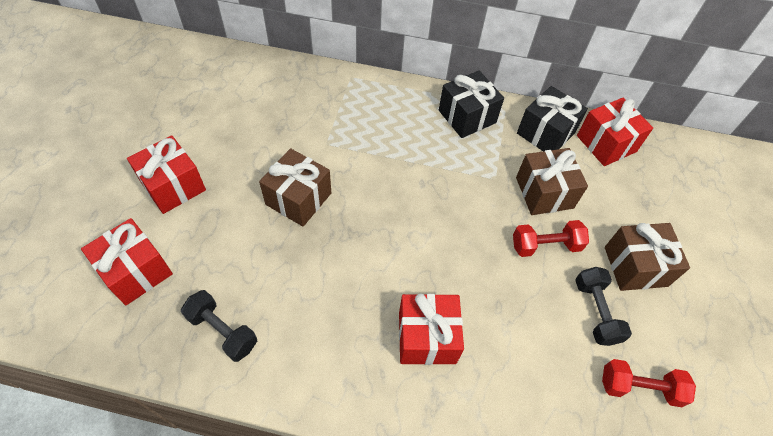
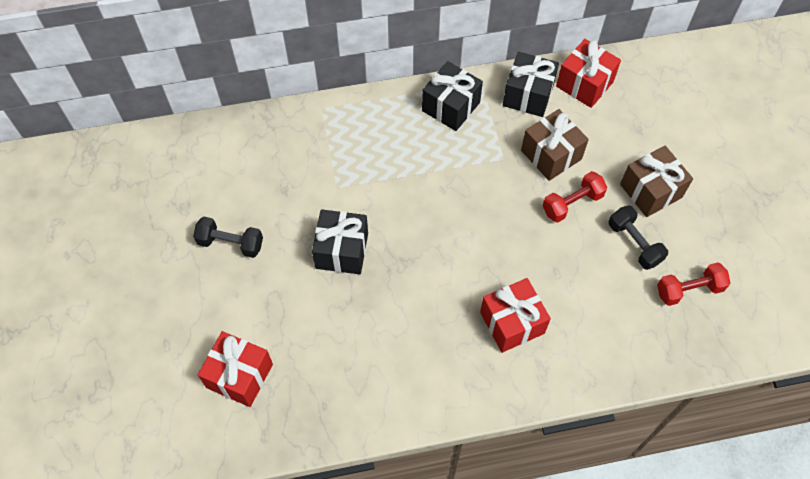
camera: 20 degrees left, 5 degrees up
red gift [127,135,206,214] -> none
black dumbbell [181,290,257,362] -> black dumbbell moved to [193,217,263,258]
brown gift [259,148,331,227] -> black gift [312,209,368,274]

